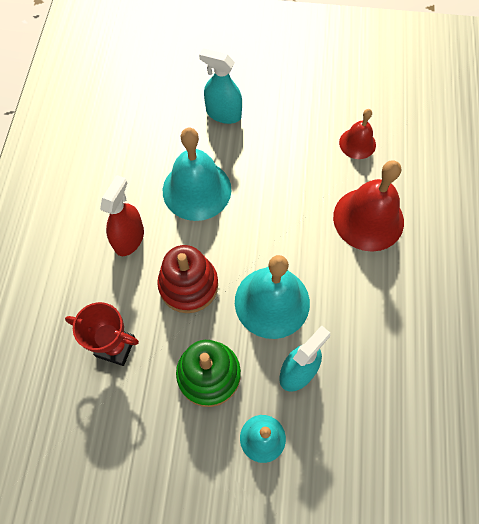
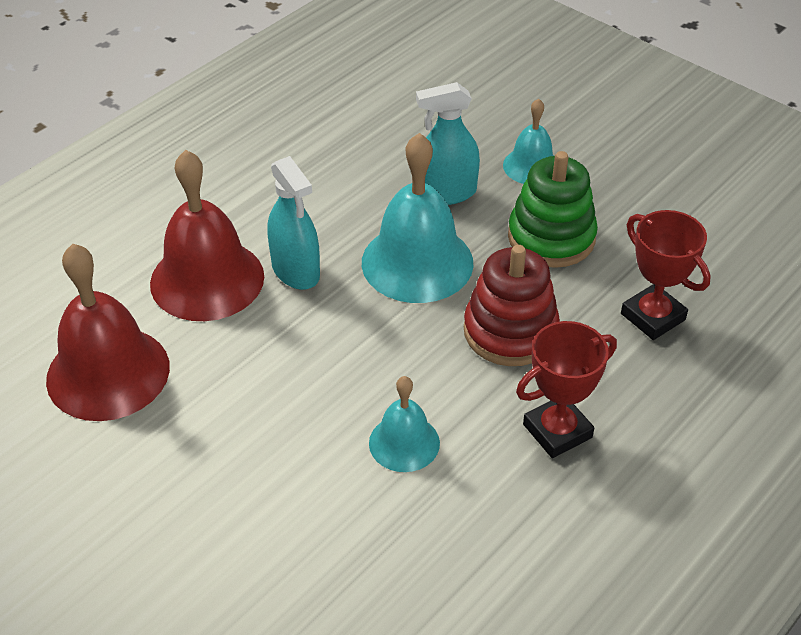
camera: 145 degrees left, 20 degrees down
red spray bottle [100,175,144,256] -> red trophy [516,321,617,458]
turquoise bell [163,128,231,221] -> turquoise bell [369,376,440,472], size x0.55
turquoise spray bottle [199,49,242,124] -> turquoise spray bottle moved to [267,156,320,290]
red bell [339,109,376,159] -> red bell [46,244,170,421], size x1.81

